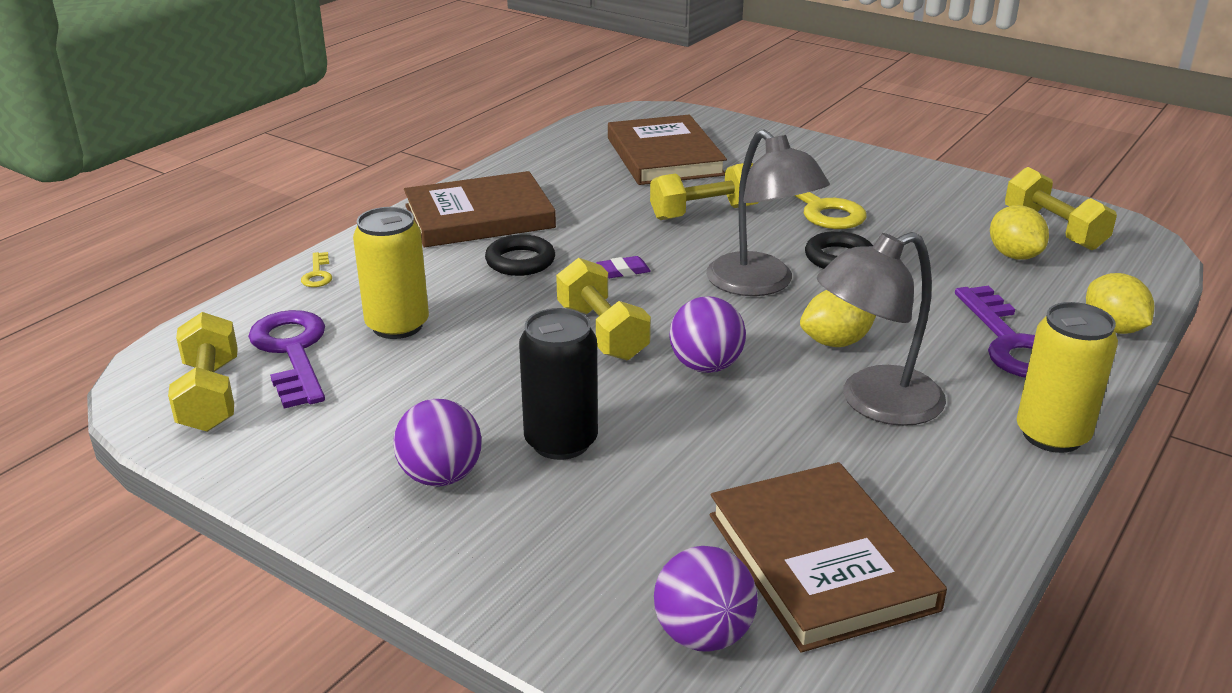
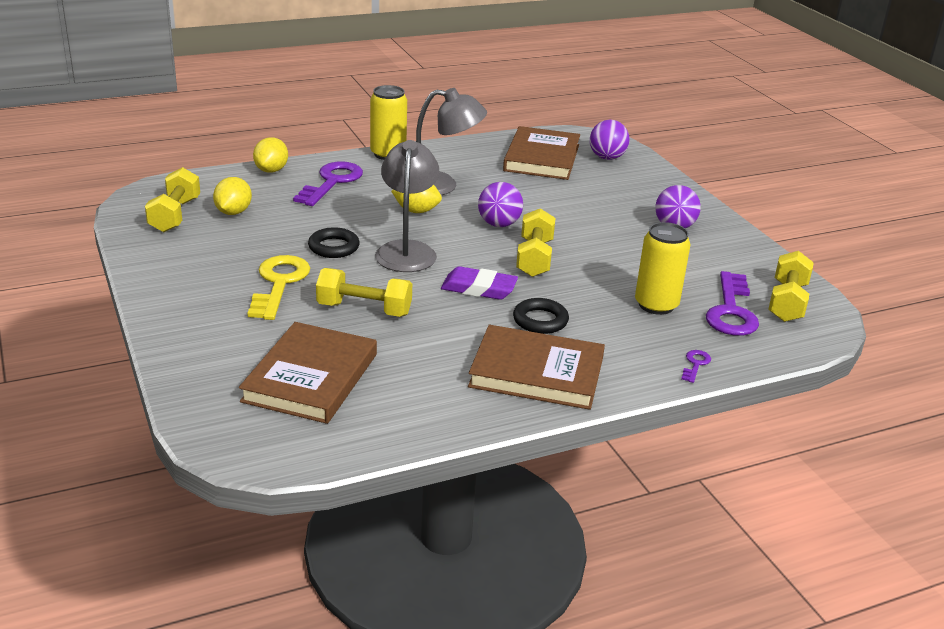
camera: 150 degrees left, 0 degrees up
yellow key [301,252,332,287] -> purple key [681,350,711,383]
black can [519,308,598,460] -> none
purple eraser [596,256,651,278] -> purple eraser [441,266,518,300], size x1.86

